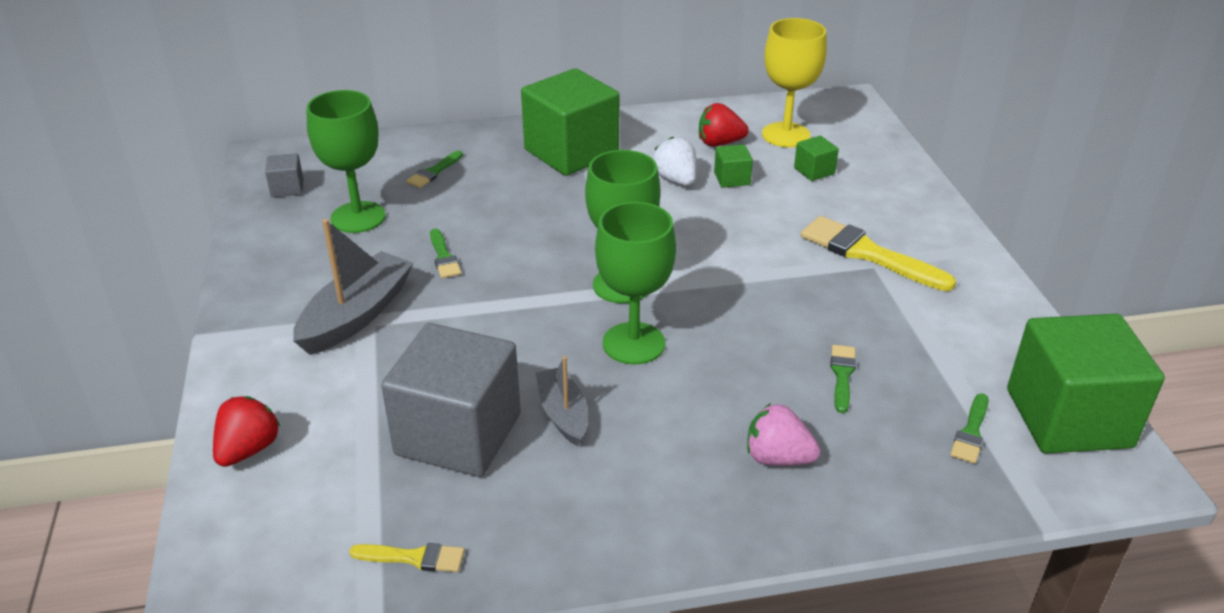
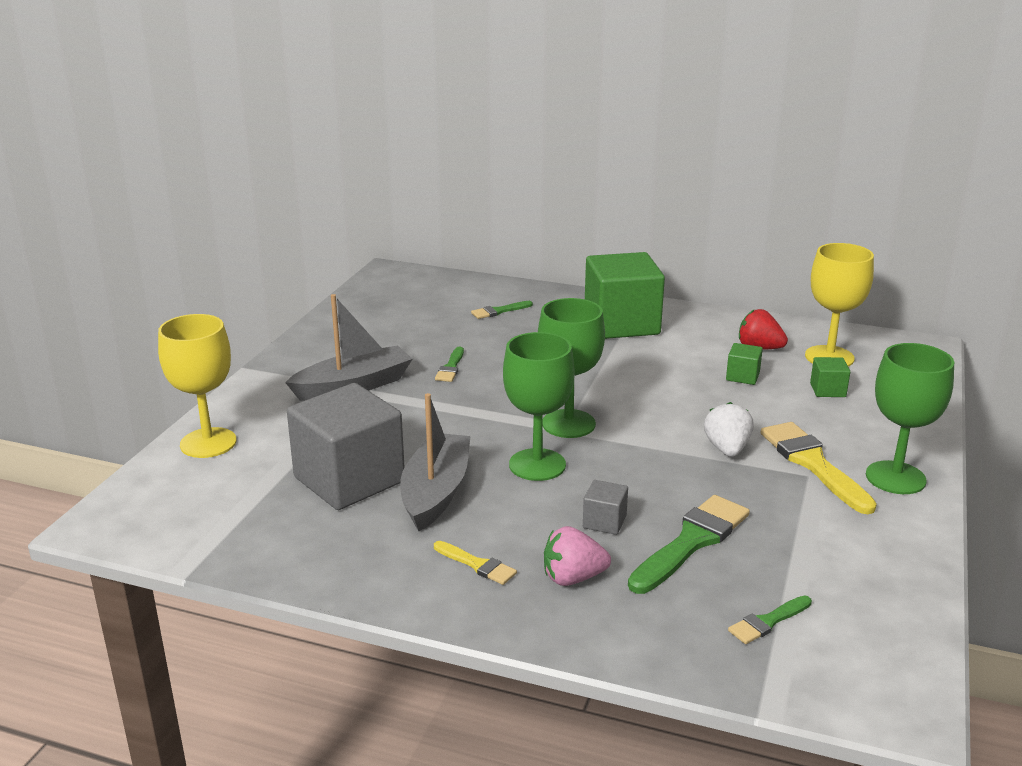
camera: 30 degrees right, 10 degrees down
red strawberry [213,396,280,467] -> yellow goblet [158,314,237,458]
grey cube [265,153,303,197] -> grey cube moved to [583,480,628,535]
green goblet [306,90,386,233] -> green goblet moved to [866,343,954,494]
yellow brush [349,543,465,572] -> yellow brush moved to [434,541,517,585]
grey boat [536,356,588,446] -> grey boat [400,393,471,531], size x1.63
white strawberry [653,136,697,186] -> white strawberry moved to [704,402,754,457]
pink strawberry [747,403,820,466] -> pink strawberry turned 60 degrees counterclockwise [544,526,611,586]
green brush [830,345,856,413] -> green brush [628,495,750,594], size x1.92
green cube [1007,314,1165,454] -> none

